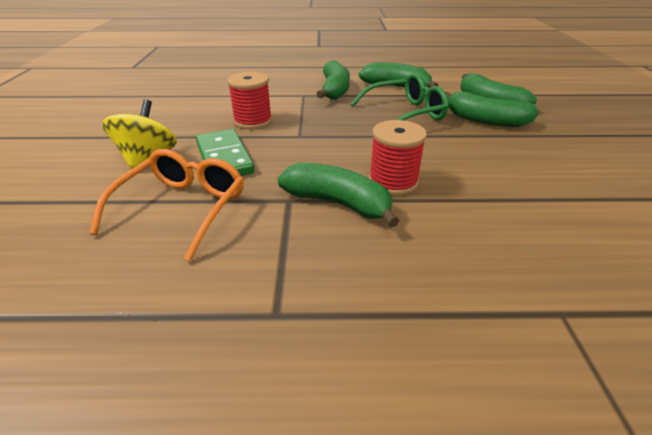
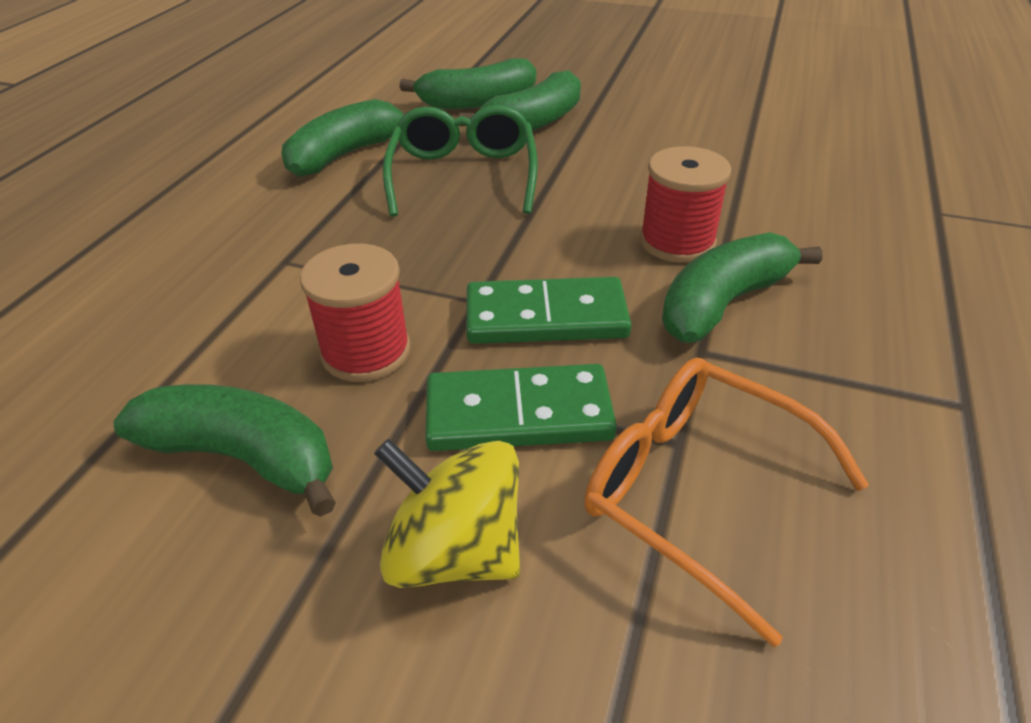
camera: 70 degrees left, 5 degrees up
green banana [316,60,350,100] -> green banana moved to [113,384,336,517]
none -> green domino [466,277,631,344]

